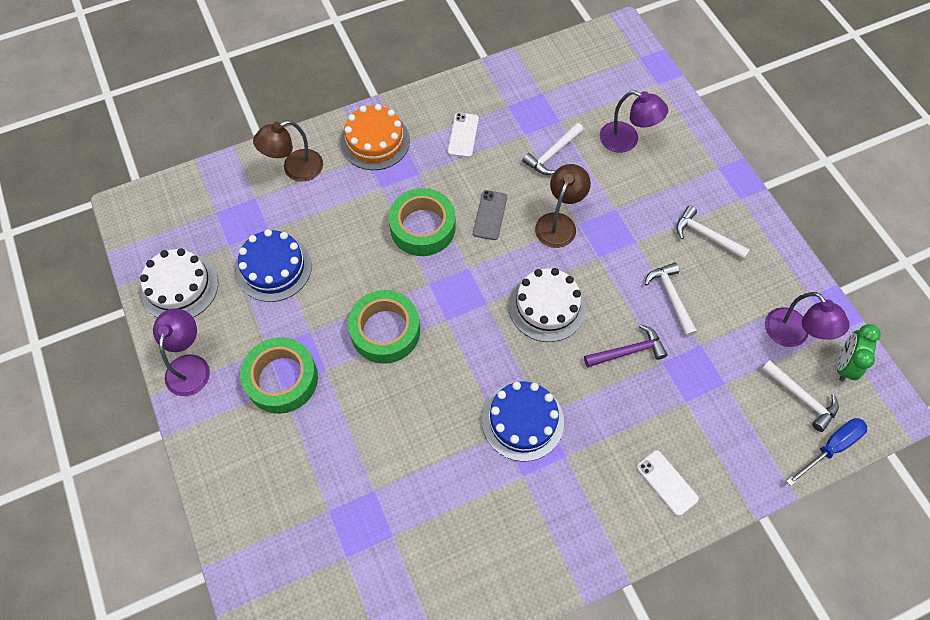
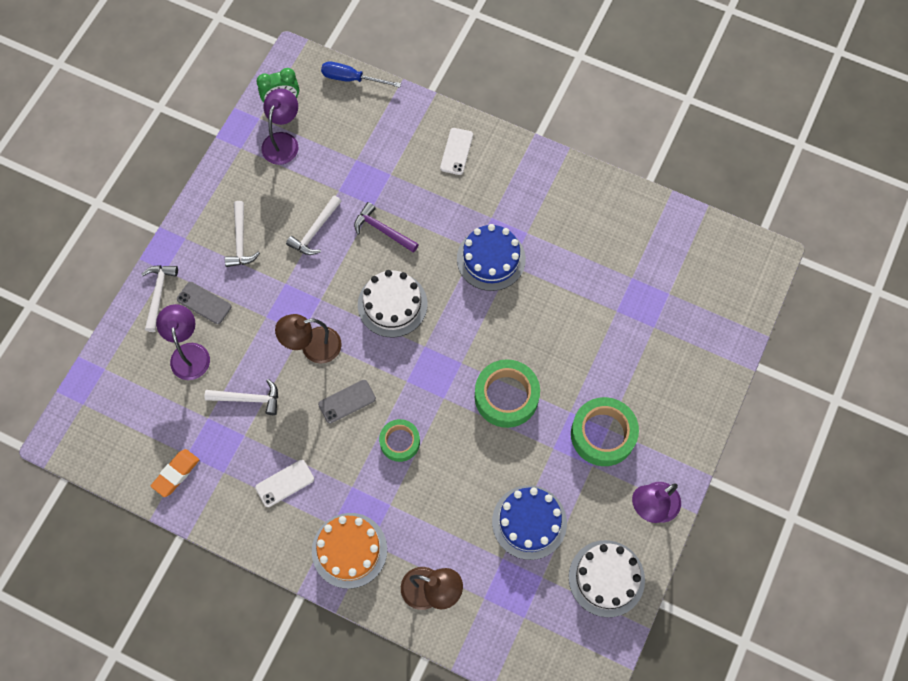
camera: 130 degrees left, 5 degrees up
green tape [388,188,456,256] -> green tape [379,419,420,462], size x0.62
white hammer [761,360,839,432] -> white hammer moved to [141,265,178,332]
none -> orange eraser [151,449,199,497]
none -> grey phone [177,282,231,324]

